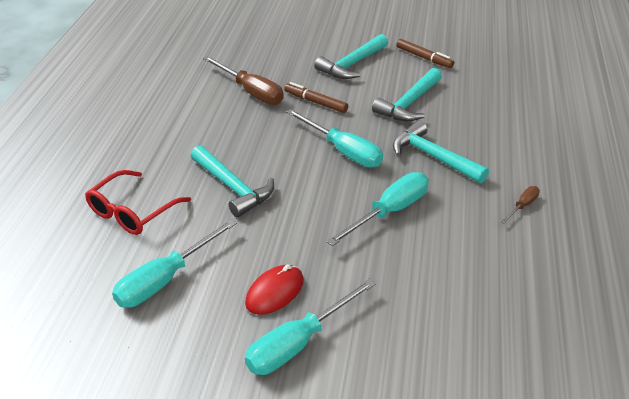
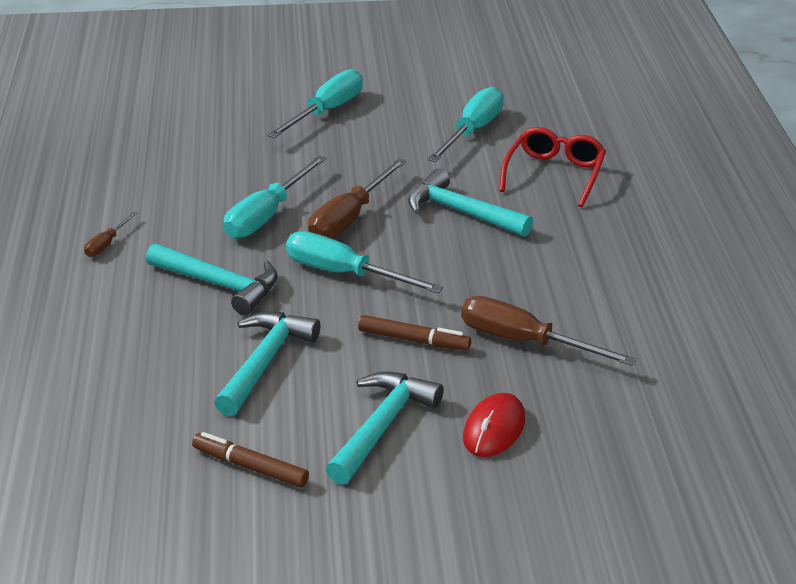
camera: 165 degrees right, 5 degrees down
red mouse [245,264,304,315] -> red mouse moved to [463,393,525,457]
none -> brown screwdriver [308,158,406,239]

